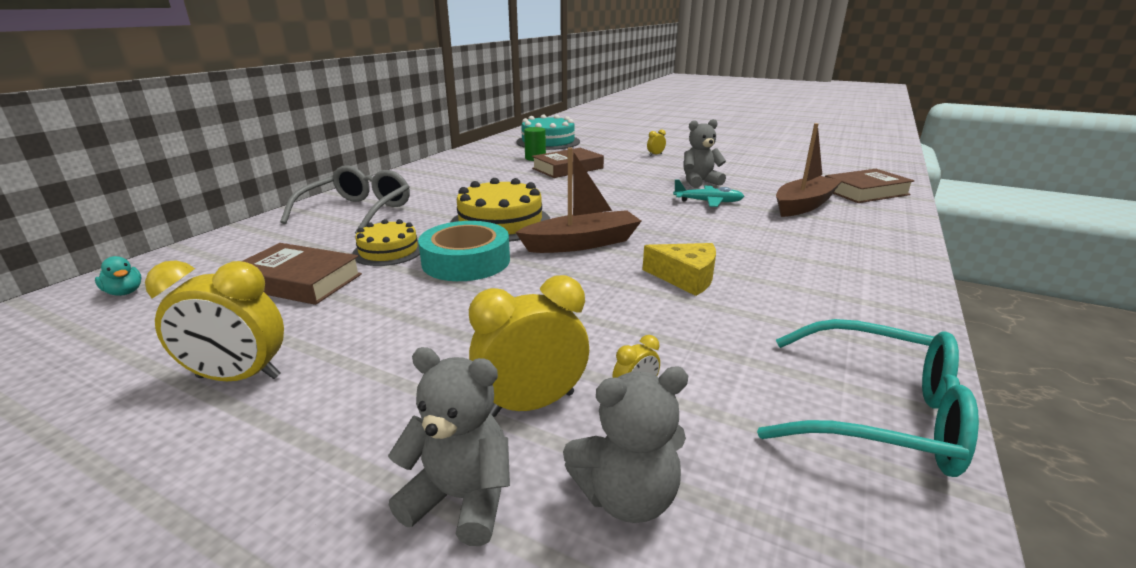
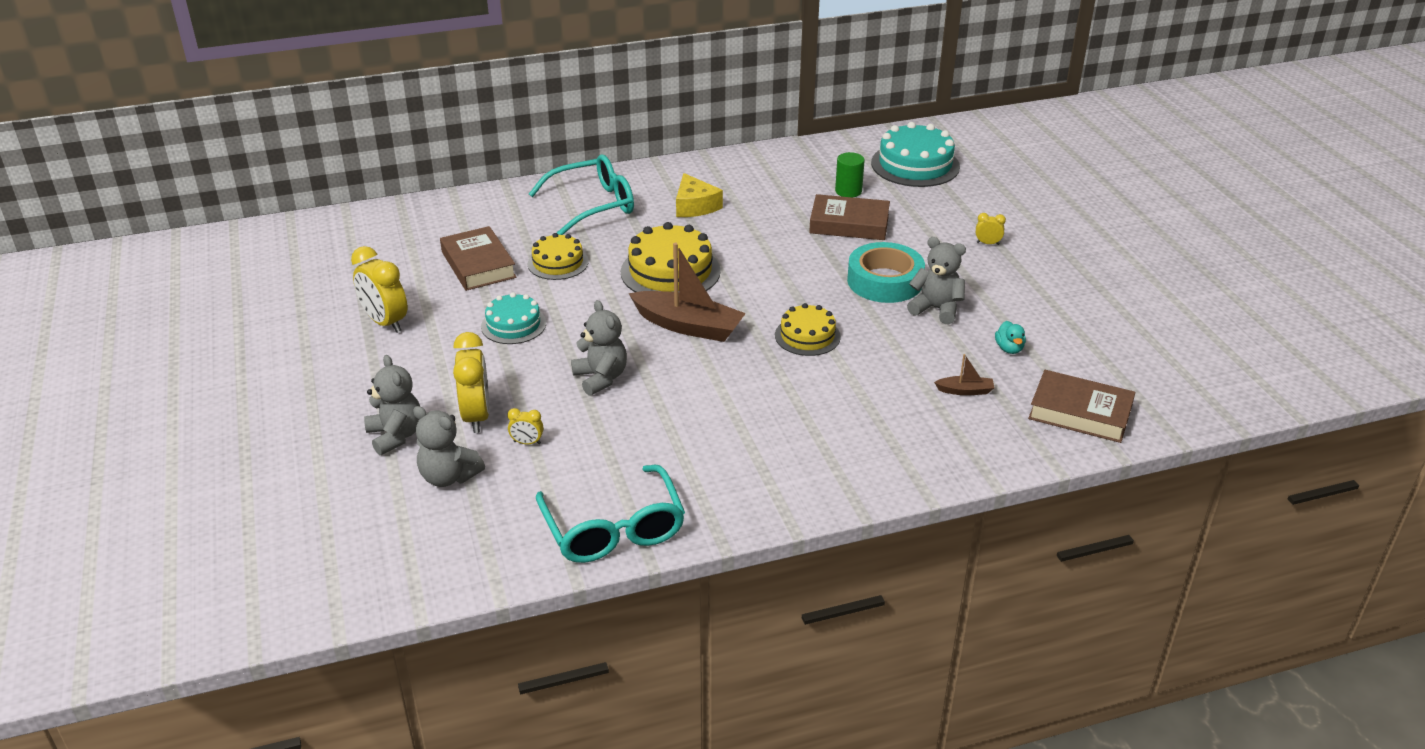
camera: 45 degrees right, 10 degrees up
turquoise duck [95,256,142,296] -> turquoise duck moved to [995,321,1026,354]
grey glasses [280,165,410,234] -> turquoise glasses [529,155,634,235]
turquoise tape [418,221,510,281] -> turquoise tape moved to [847,242,925,303]
yellow clock [469,275,589,417] -> yellow clock turned 60 degrees clockwise [453,332,489,433]
yellow cheese [643,243,716,296] -> yellow cheese moved to [676,173,723,217]
turquoise plane [673,179,744,207] -> none
brown boat [776,123,843,217] -> brown boat [934,354,995,395], size x0.45
none -> turquoise cake [481,292,546,344]
none -> grey teddy bear [571,300,627,396]
none -> yellow cake [775,303,841,356]

